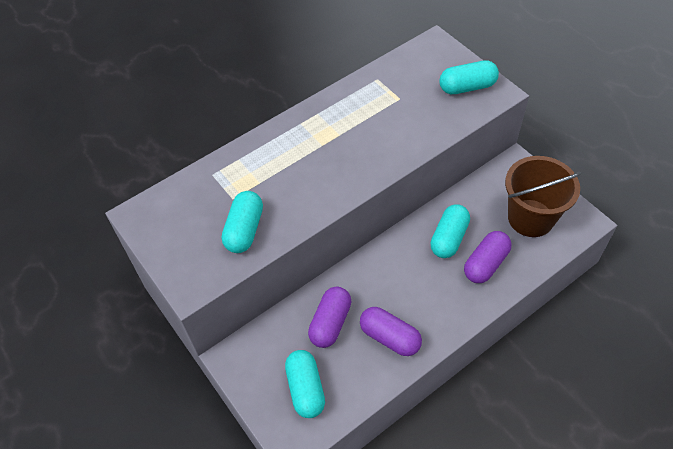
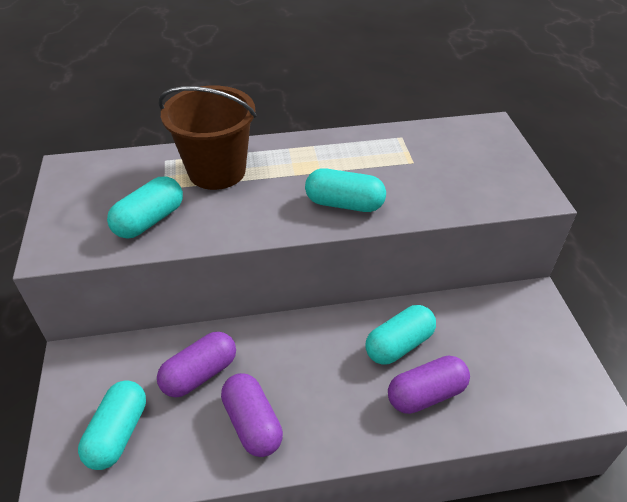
camera: 25 degrees right, 10 degrees down
turquoise capsule [439,60,499,94] -> turquoise capsule moved to [305,168,386,212]
brown bucket [505,156,582,237] -> brown bucket moved to [159,85,256,190]

